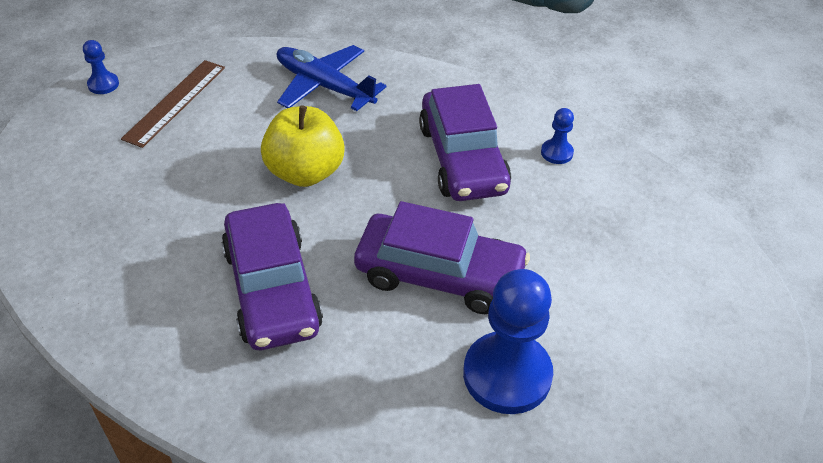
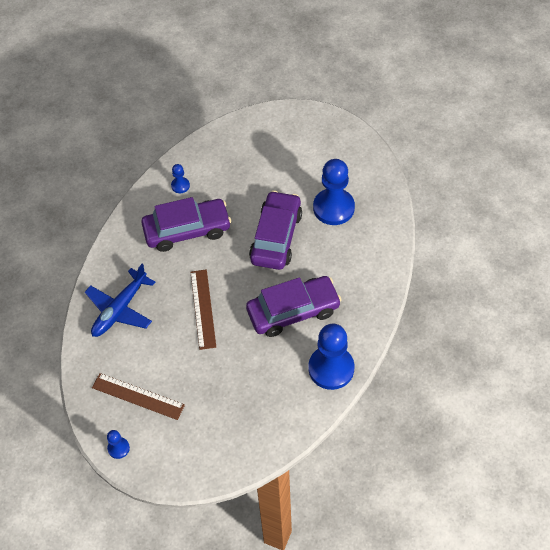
camera: 90 degrees left, 10 degrees up
yellow apple [261,105,345,187] -> brown ruler [191,269,216,350]
none -> blue pawn [308,324,354,390]

